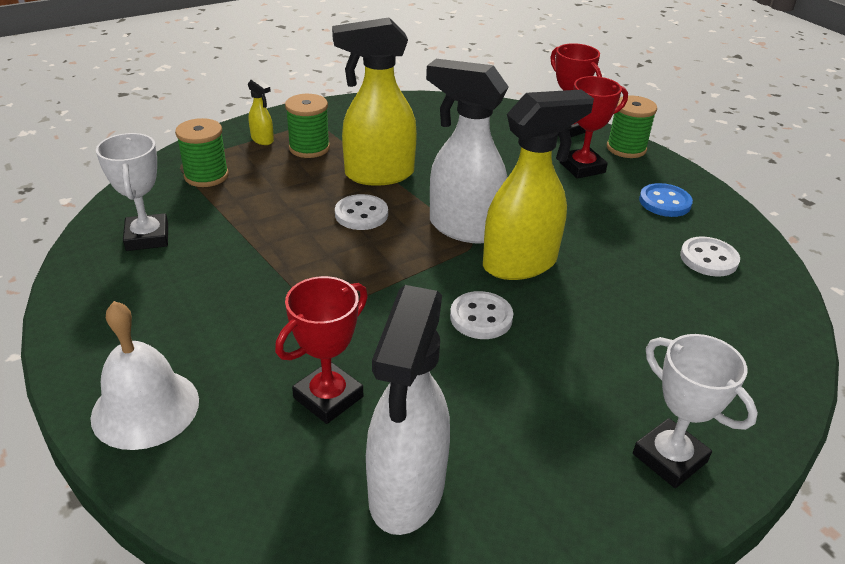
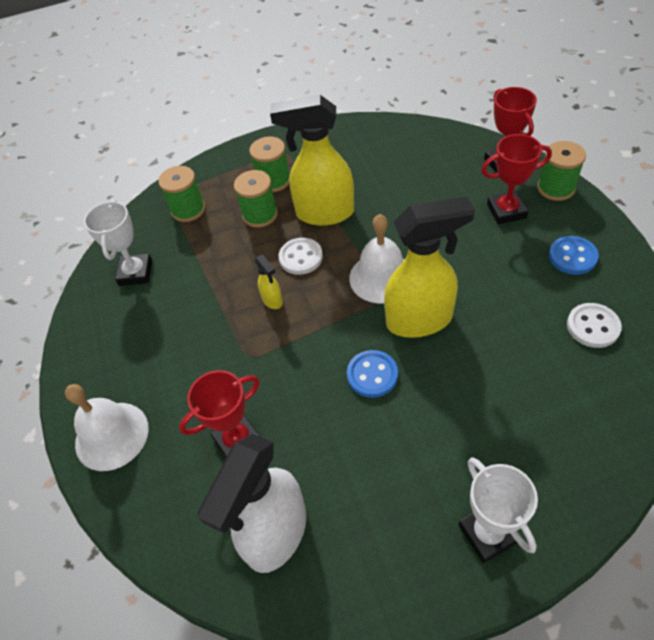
camera: 20 degrees right, 15 degrees up
yellow spray bottle [248,78,274,145] -> yellow spray bottle moved to [254,254,283,309]
white spray bottle [426,59,508,243] -> white bell [349,214,404,304]
white button [450,291,513,339] -> blue button [347,350,398,398]
none -> green spool [234,170,278,228]

